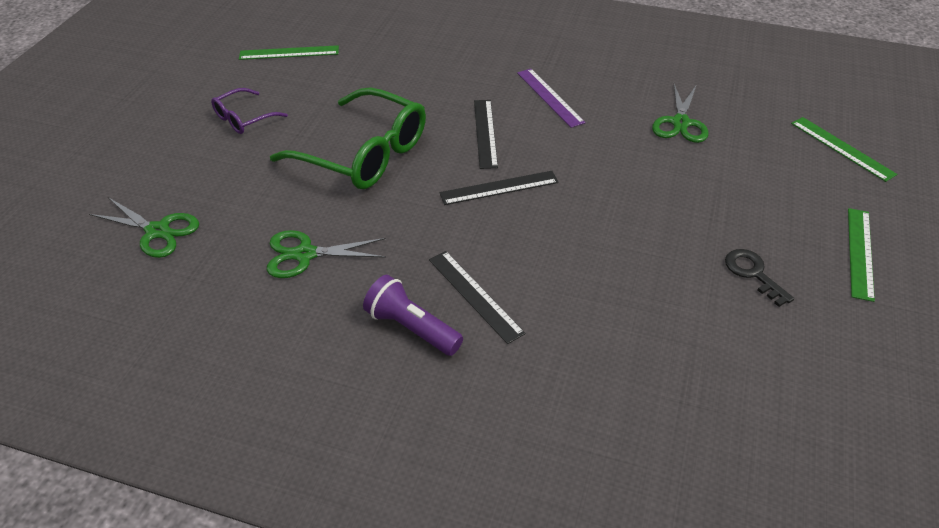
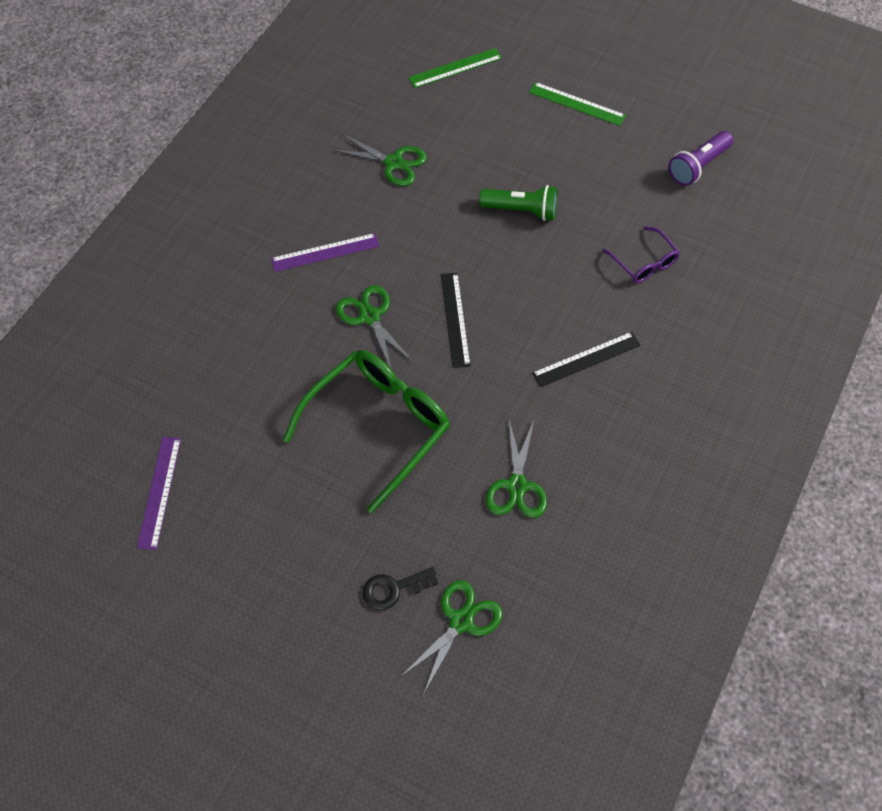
camera: 80 degrees left, 15 degrees up
purple glasses [211,88,288,134] -> purple glasses moved to [602,227,680,283]
green ruler [239,45,339,60] -> purple ruler [137,437,181,550]
purple flashlight [363,275,463,356] -> purple flashlight moved to [668,131,733,186]
black ruler [474,100,498,169] -> green scissors [336,285,414,370]
black key [725,249,794,307] -> black key moved to [362,567,439,610]
none -> green flashlight [479,185,557,221]

